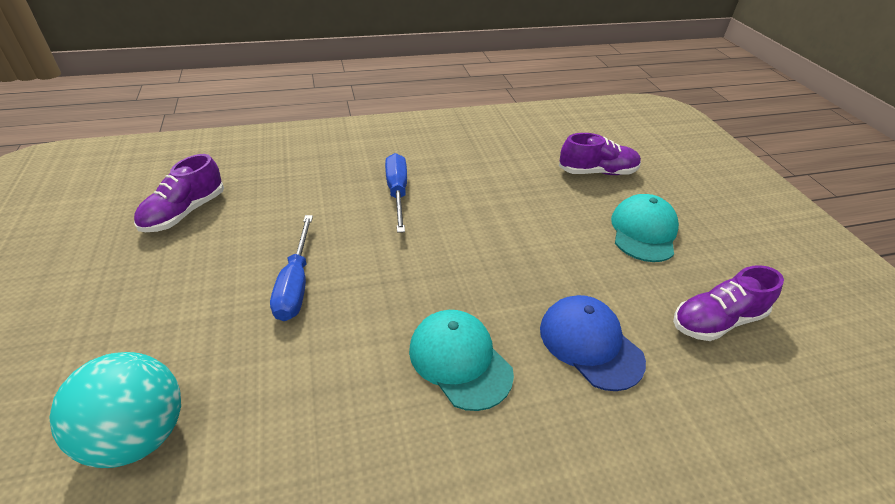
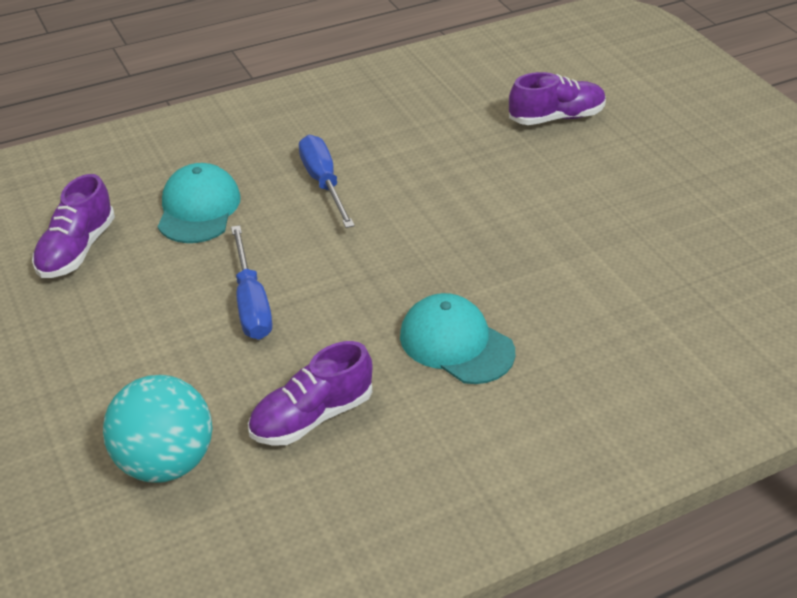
camera: 10 degrees left, 0 degrees up
blue cap [540,295,646,391] -> none
turquoise cap [611,194,679,262] -> turquoise cap moved to [158,163,241,243]
purple shoe [673,265,784,341] -> purple shoe moved to [248,341,373,446]

